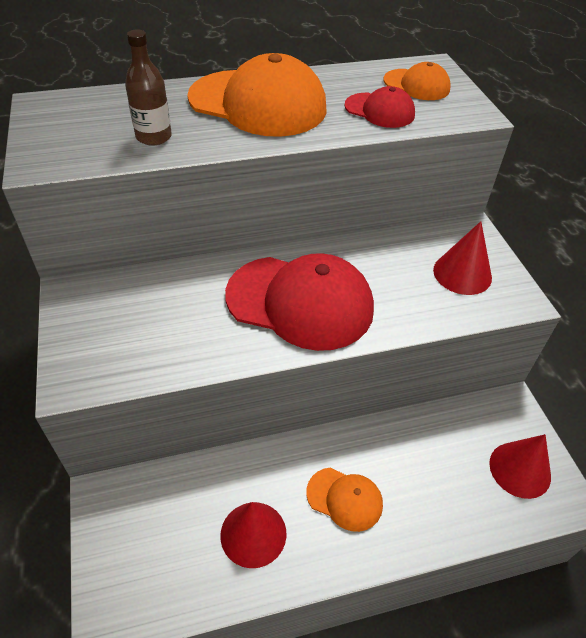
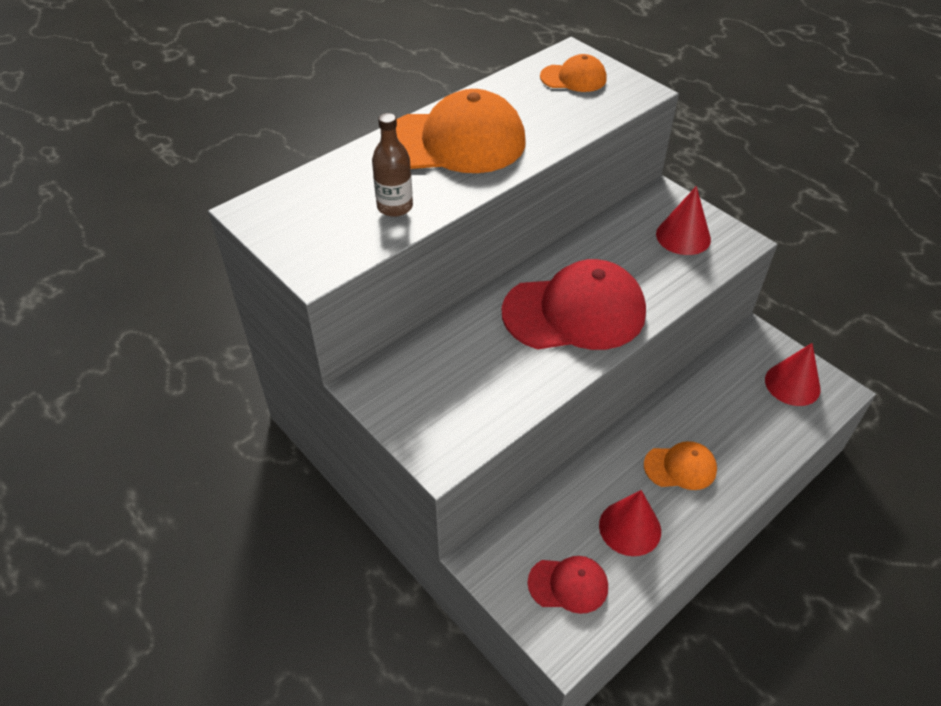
camera: 25 degrees left, 0 degrees up
red cap [345,86,415,128] -> red cap moved to [528,556,608,614]

